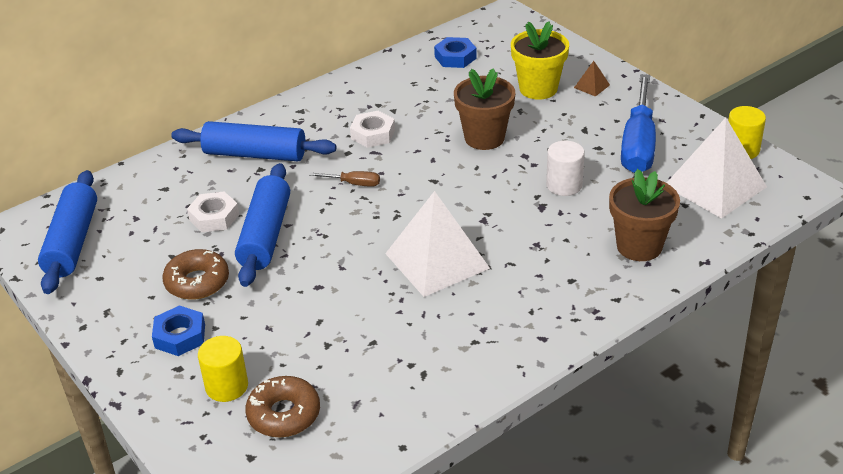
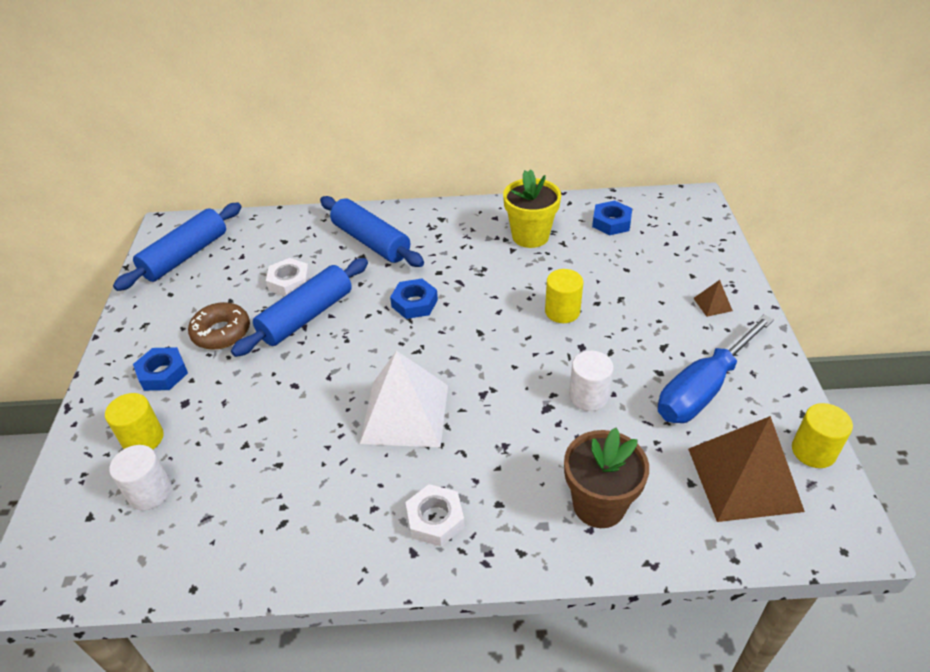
camera: 35 degrees right, 5 degrees up
brown donut [245,376,320,437] -> white cylinder [109,445,172,510]
brown screwdriver [309,171,380,187] -> blue nut [390,279,438,319]
white nut [350,111,395,148] -> white nut moved to [405,484,465,546]
brown flower pot [454,68,515,150] -> yellow cylinder [545,269,583,323]
yellow flower pot [511,21,569,100] -> yellow flower pot moved to [503,169,561,248]
white pyramid [667,118,767,218] -> brown pyramid [688,416,805,522]

